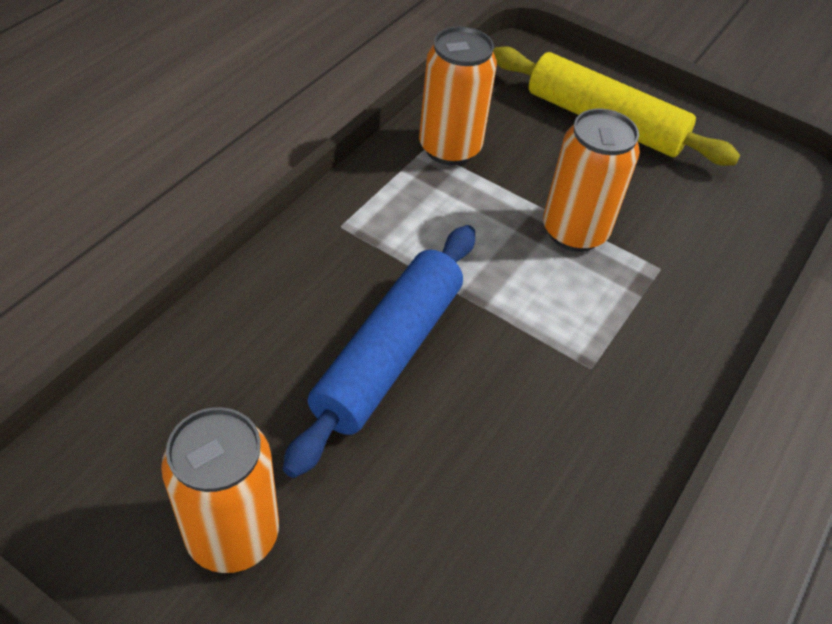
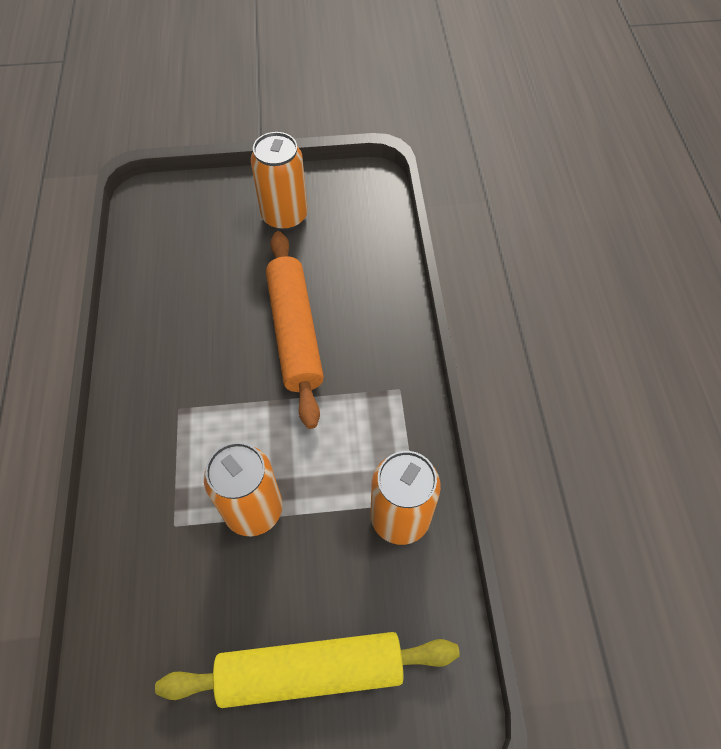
camera: 145 degrees right, 10 degrees up
blue rolling pin [283,225,475,478] -> orange rolling pin [266,231,324,429]

